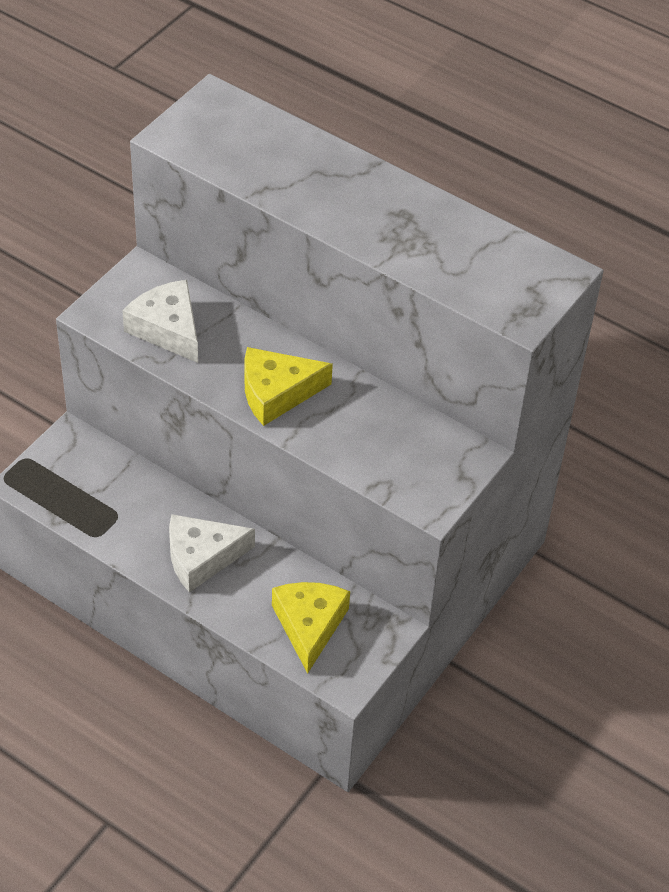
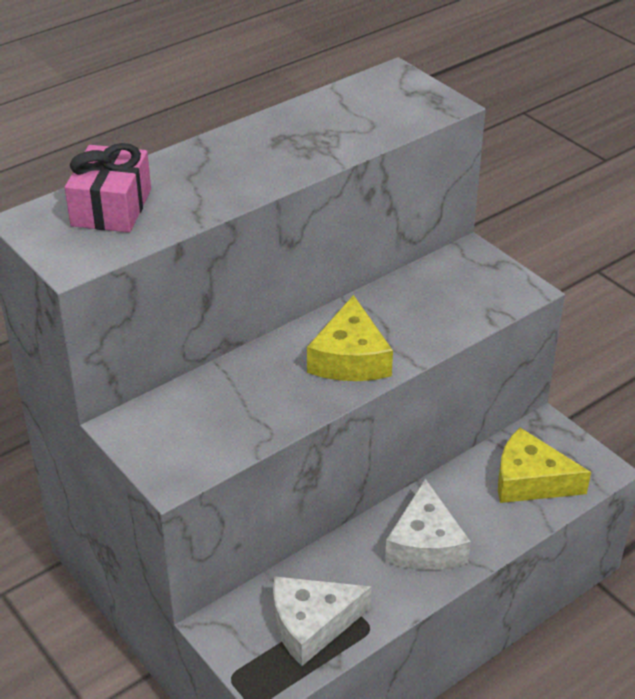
camera: 70 degrees left, 10 degrees down
white cheese [122,280,198,363] -> white cheese moved to [273,576,371,666]
none -> pink gift [65,143,151,232]

